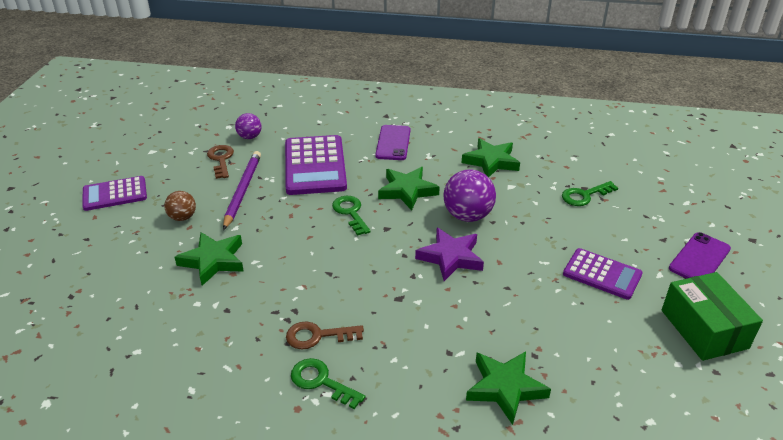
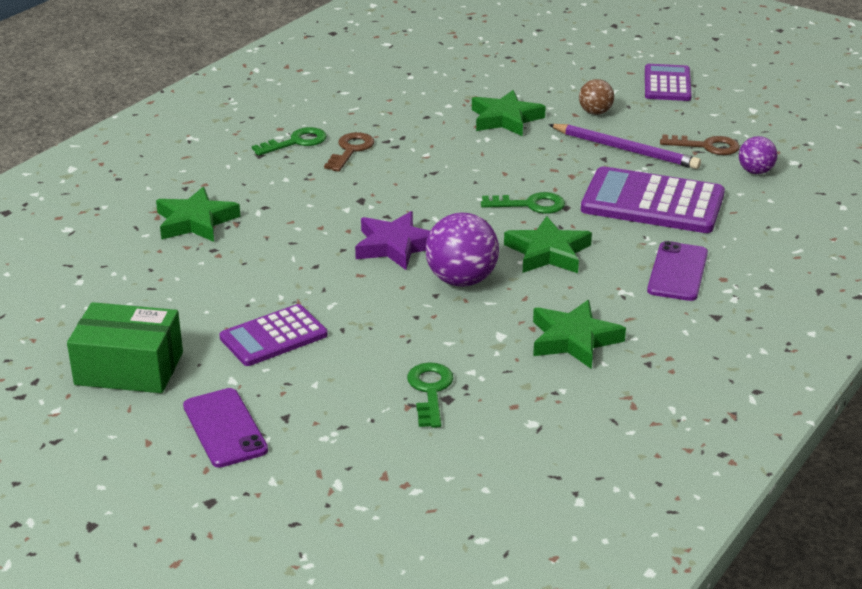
camera: 115 degrees right, 5 degrees down
purple phone [375,125,411,160] -> purple phone turned 75 degrees clockwise [647,241,708,301]

